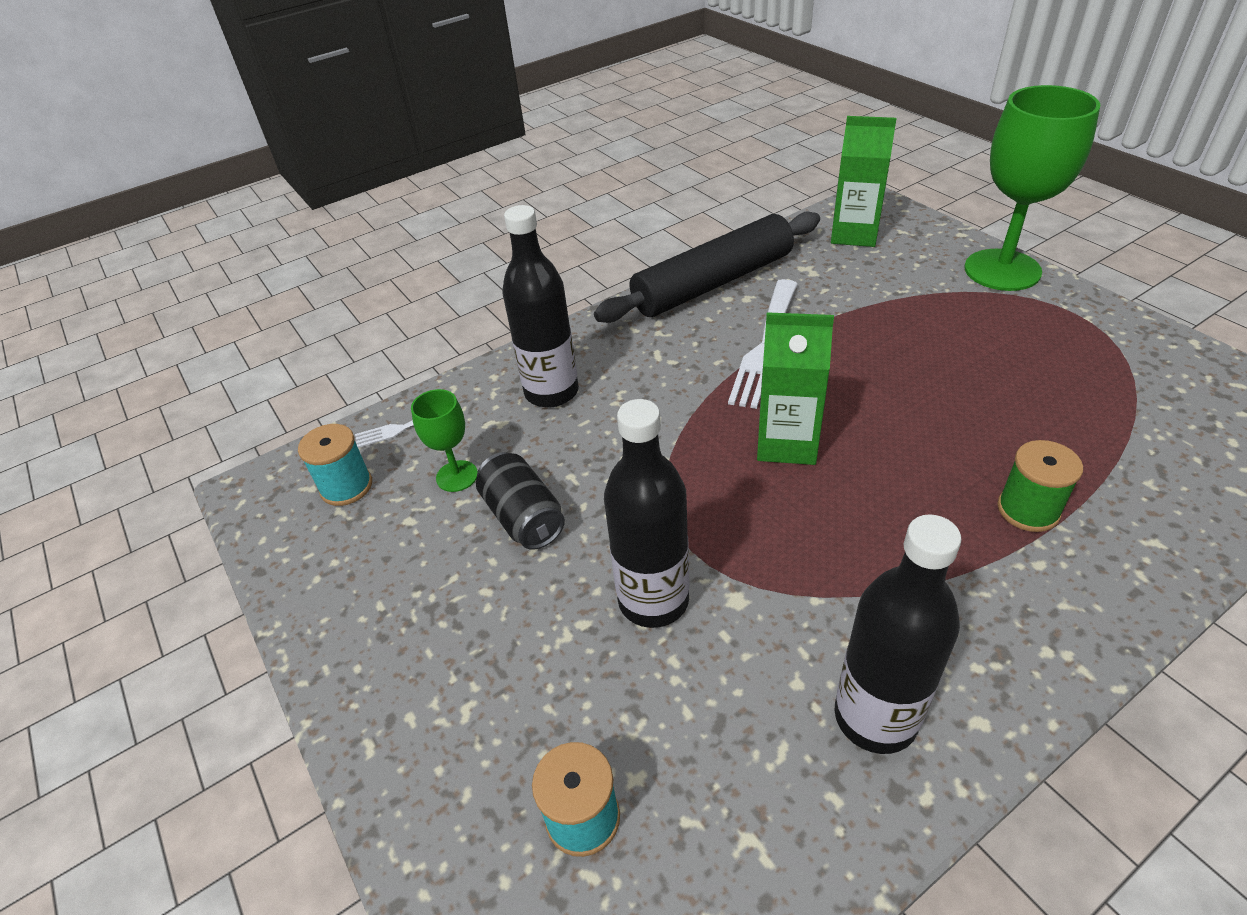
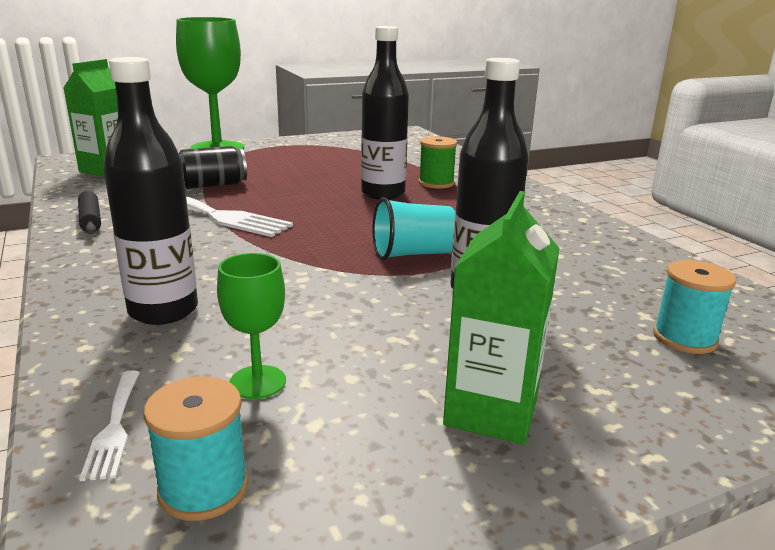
camera: 85 degrees left, 20 degrees down
black can [476,452,565,550] -> black can moved to [178,146,247,189]
black rolling pin [594,211,820,323] -> black rolling pin [78,191,101,234], size x0.42
green carton [757,312,834,465] -> green carton moved to [443,191,560,444]
black bottle [835,514,962,754] -> black bottle moved to [361,26,409,200]
none -> turquoise cup [372,197,455,260]

